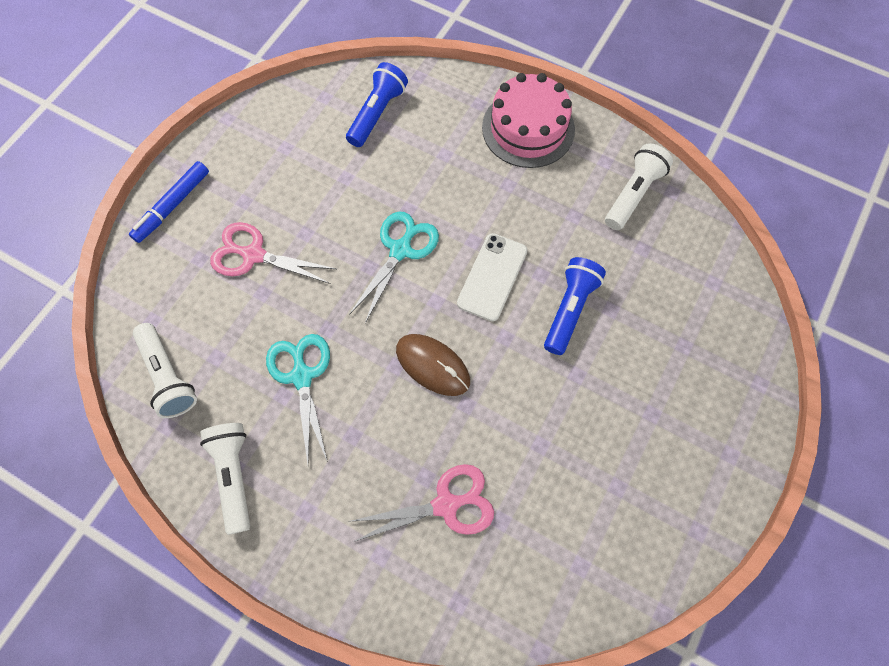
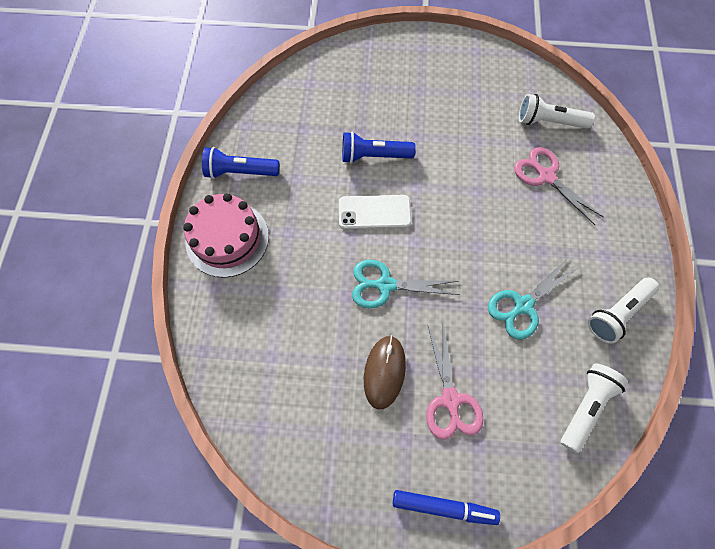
camera: 115 degrees left, 0 degrees up
blue flashlight [346,62,408,147] -> blue flashlight moved to [202,147,279,179]
brown mouse [396,334,470,396] -> brown mouse moved to [364,335,406,409]
white flashlight [605,143,673,230] -> white flashlight moved to [519,94,595,129]

